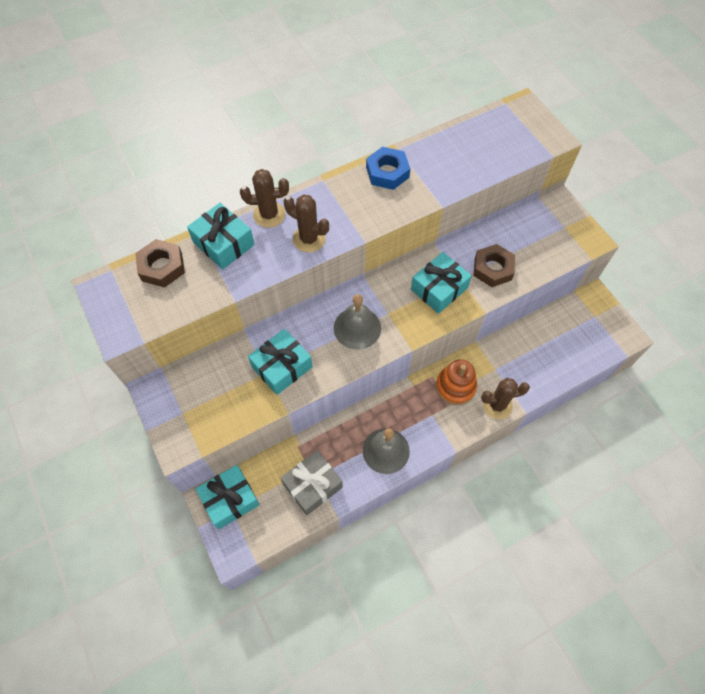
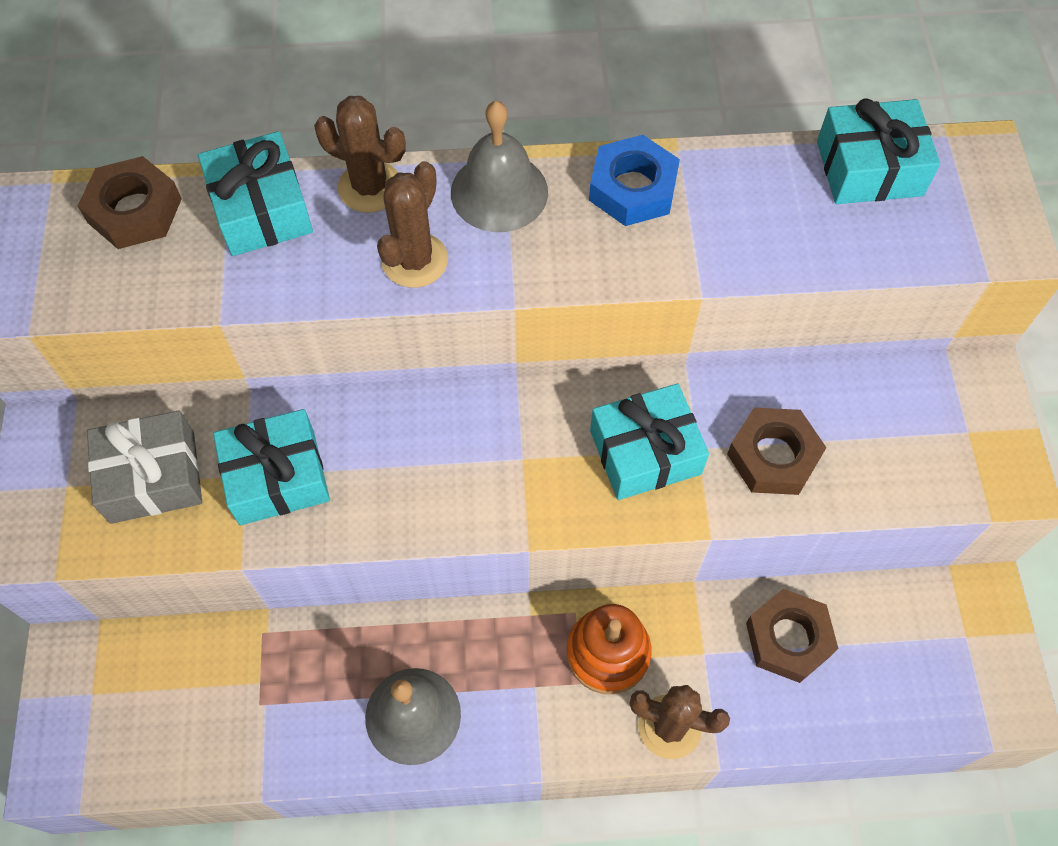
camera: 25 degrees right, 0 degrees up
turquoise gift [196,465,260,529] -> turquoise gift moved to [817,98,940,204]
grey gift [281,450,343,515] -> grey gift moved to [87,410,202,524]
brown cactus [284,195,329,253] -> brown cactus turned 60 degrees clockwise [377,161,448,288]
grey bell [334,294,381,349] -> grey bell moved to [451,101,548,232]
none -> brown nut [746,589,838,683]

